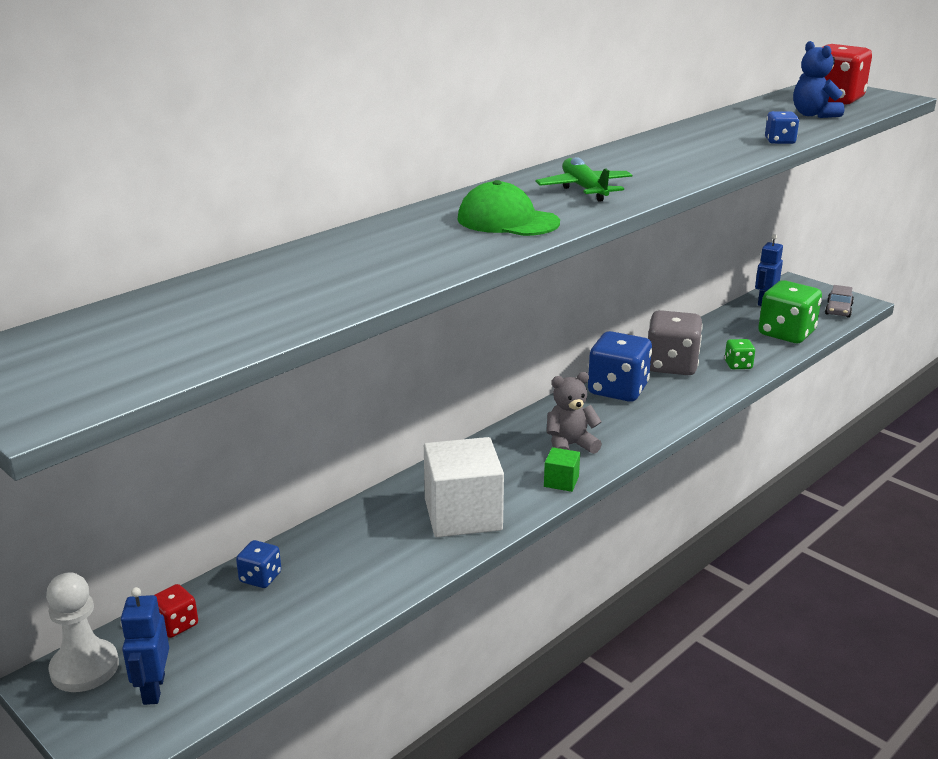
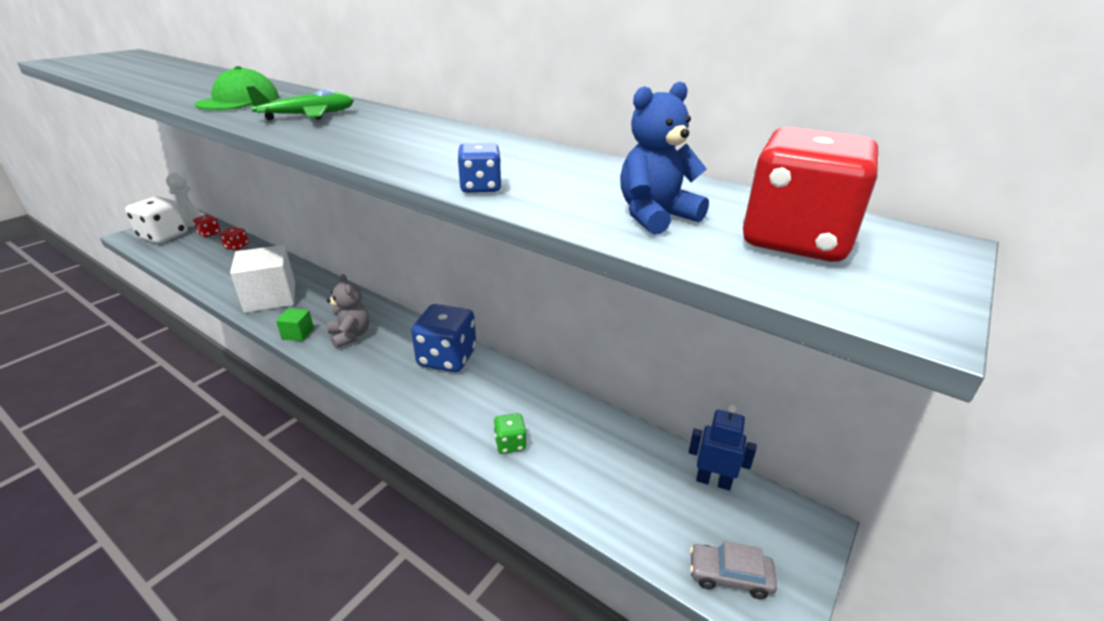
camera: 80 degrees right, 5 degrees up
blue robot [120,587,169,705] -> white dice [125,196,188,243]
blue dice [236,540,281,588] -> red dice [220,227,249,250]
grey dice [648,310,703,375] -> none
green dice [758,280,822,343] -> none

